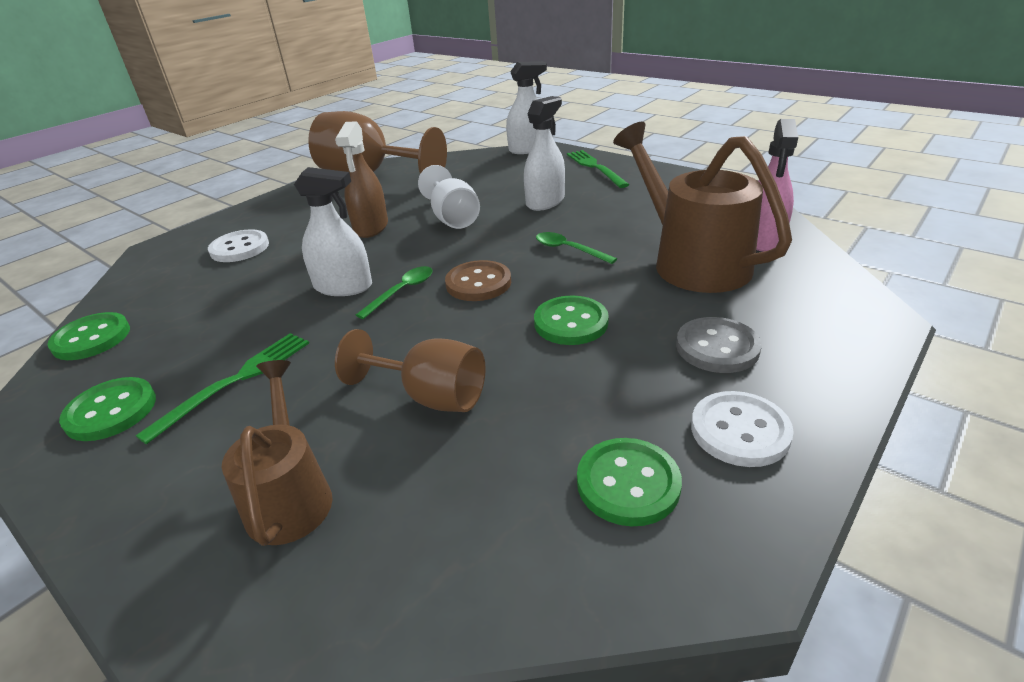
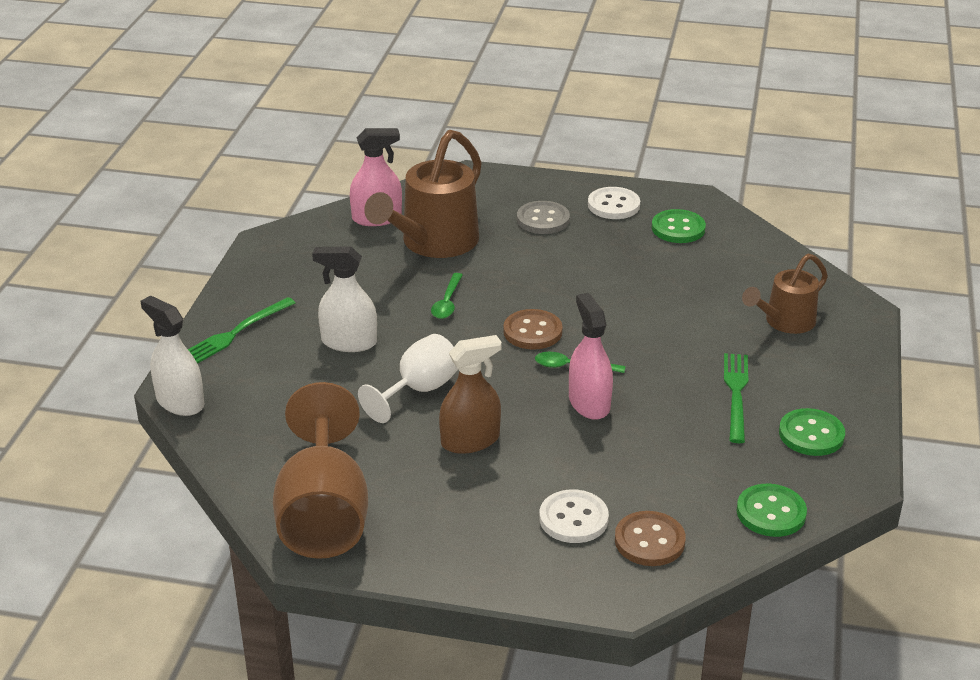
camera: 120 degrees left, 0 degrees up
green fork [136,333,309,444] -> green fork turned 90 degrees clockwise [724,353,748,443]
white spray bottle [294,167,372,296] -> pink spray bottle [569,293,613,420]
brown goblet [335,329,486,412] -> none
green button [534,296,609,345] -> none
none -> brown button [615,511,686,566]

